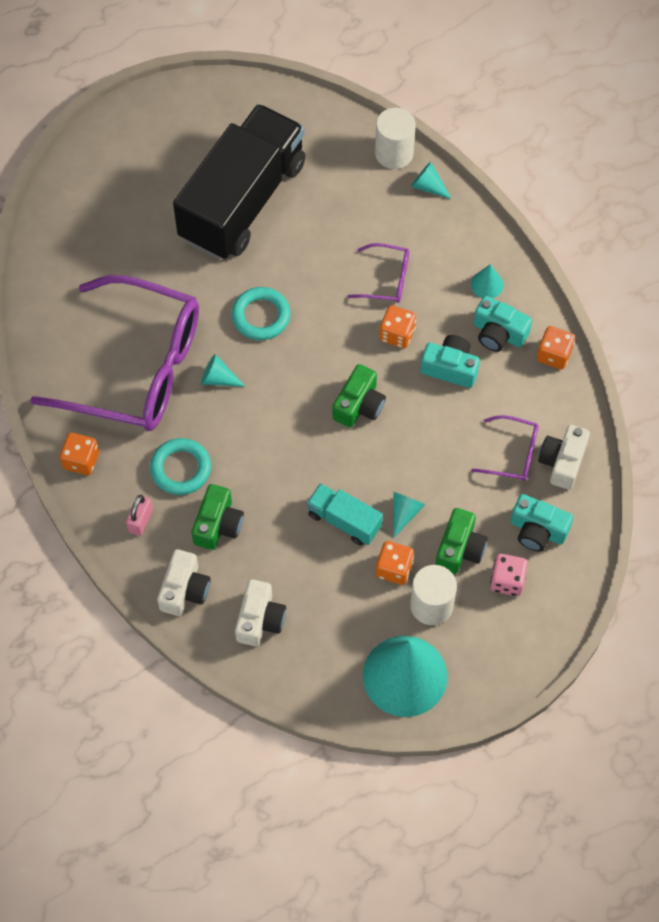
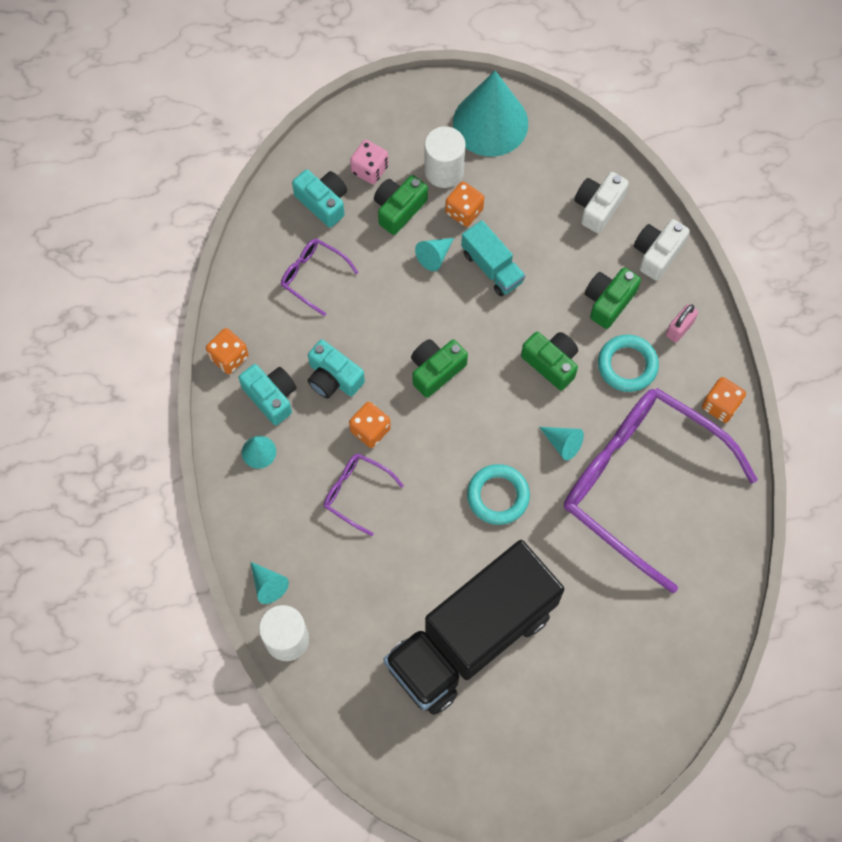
camera: 160 degrees left, 5 degrees up
white camera [538,425,590,490] -> none
none -> green camera [521,332,578,391]

